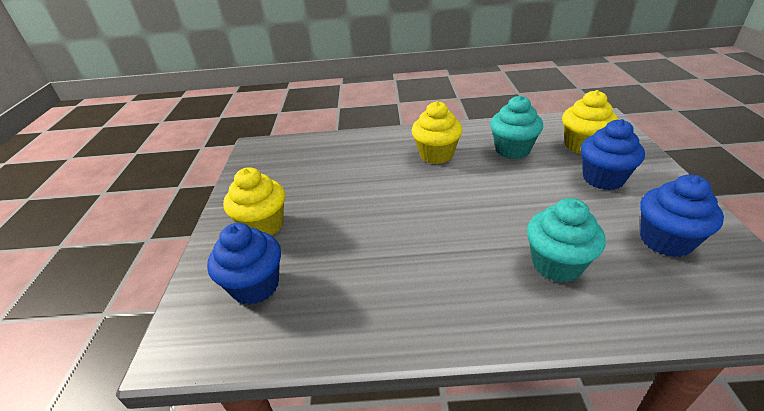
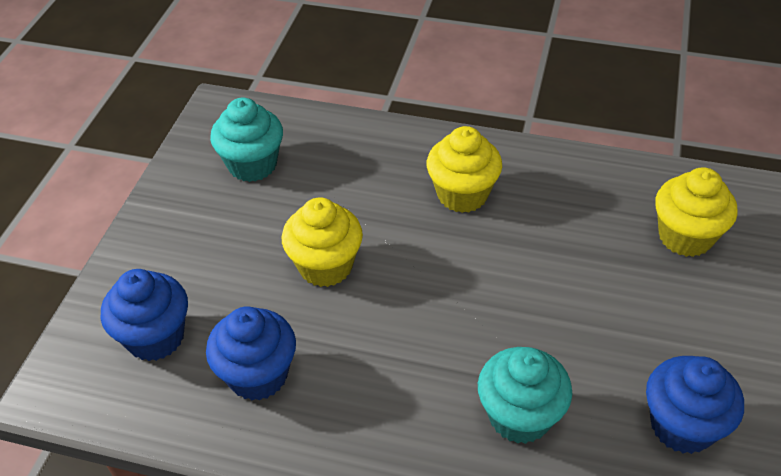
camera: 15 degrees right, 10 degrees up
yellow cupcake [223,167,285,236] -> yellow cupcake moved to [282,197,363,287]
turquoise cupcake [490,95,543,159] -> turquoise cupcake moved to [210,97,283,182]
blue cupcake [581,119,645,190] -> blue cupcake moved to [206,306,296,401]

